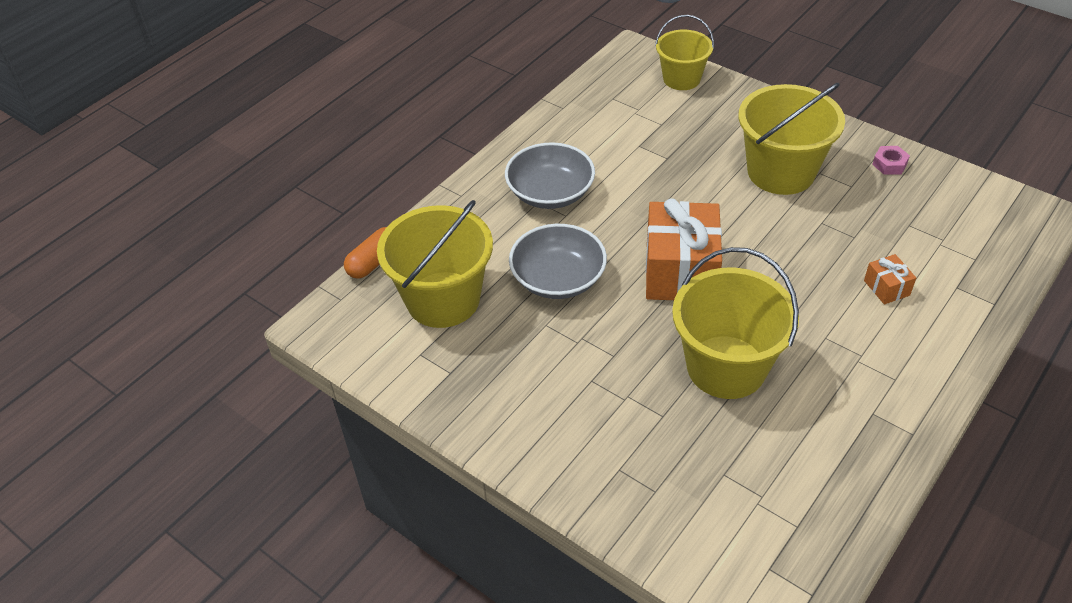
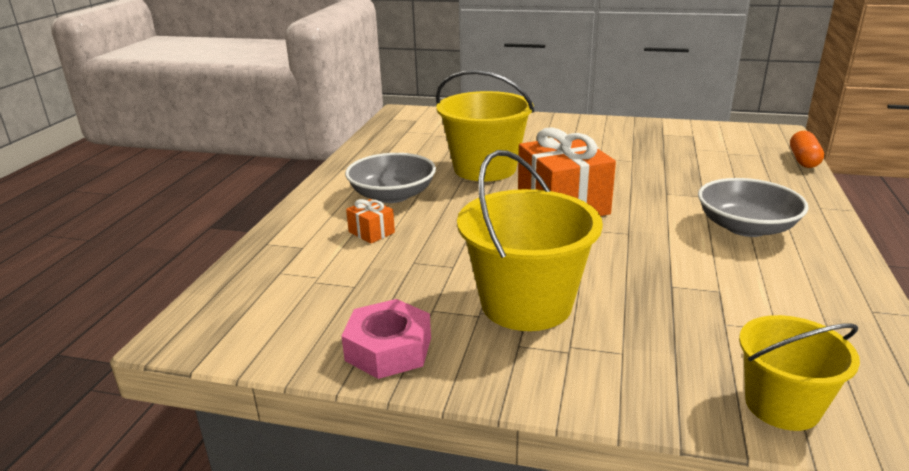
camera: 155 degrees right, 20 degrees down
yellow bucket [377,200,493,328] -> none
grey bowl [509,224,607,299] -> grey bowl moved to [345,153,436,203]
pink nut [872,146,910,175] -> pink nut [341,299,431,379], size x1.76

